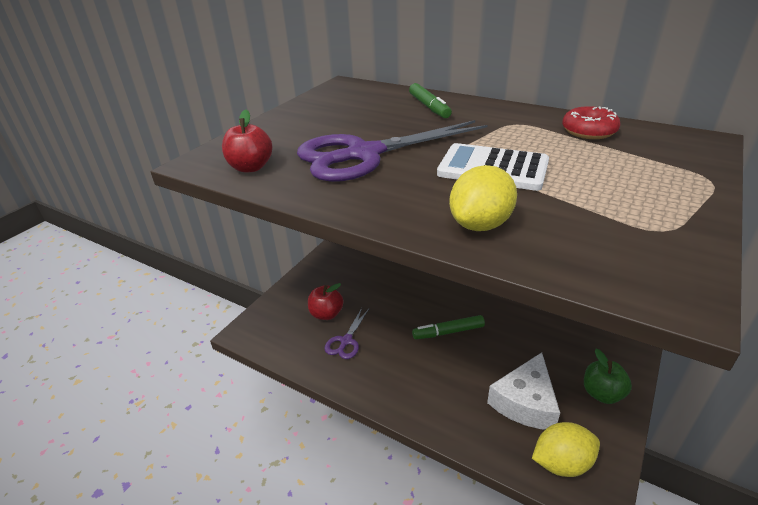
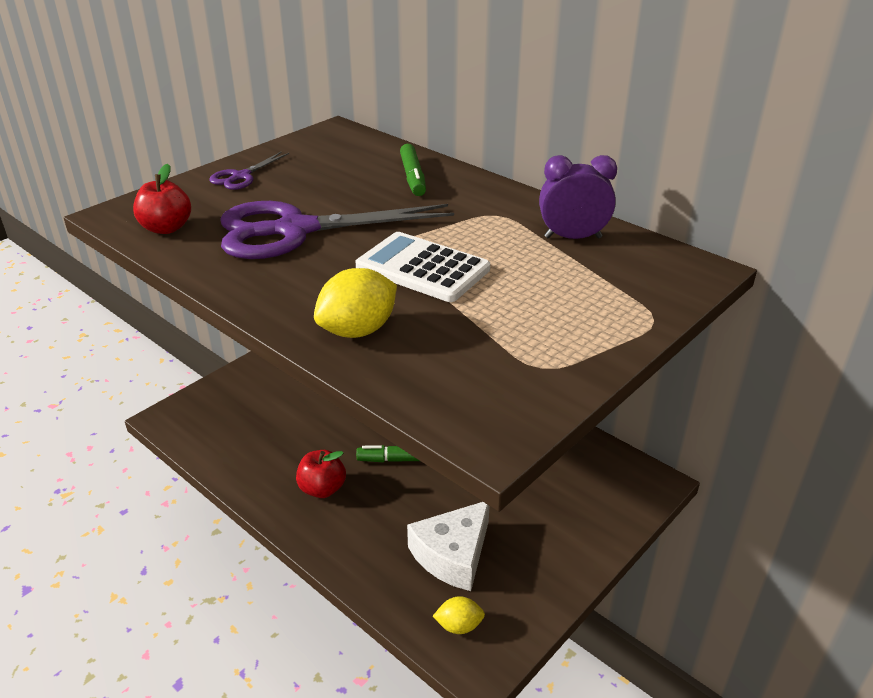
camera: 10 degrees right, 0 degrees up
red apple [308,283,343,320] -> red apple moved to [296,450,346,498]
purple scissors [325,308,369,359] -> purple scissors moved to [209,151,289,190]
yellow lemon [532,422,600,477] -> yellow lemon [433,596,485,634], size x0.61
red donut [562,106,621,139] -> purple clock [539,155,617,239]
green apple [584,349,632,404] -> none

